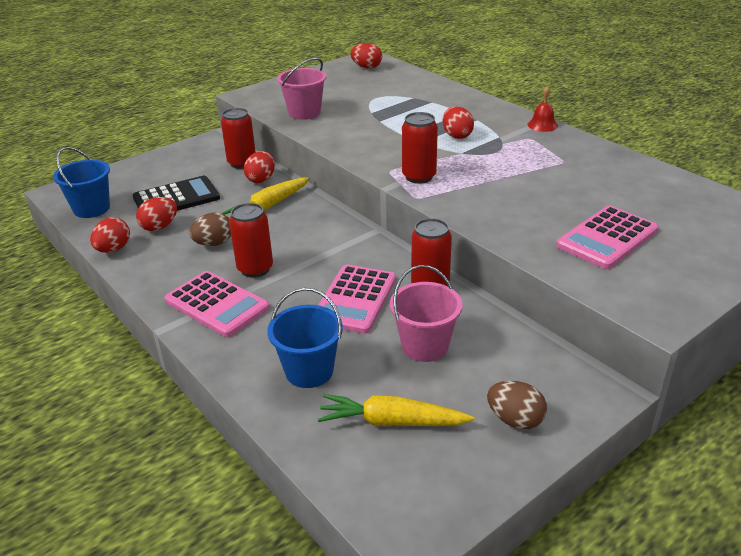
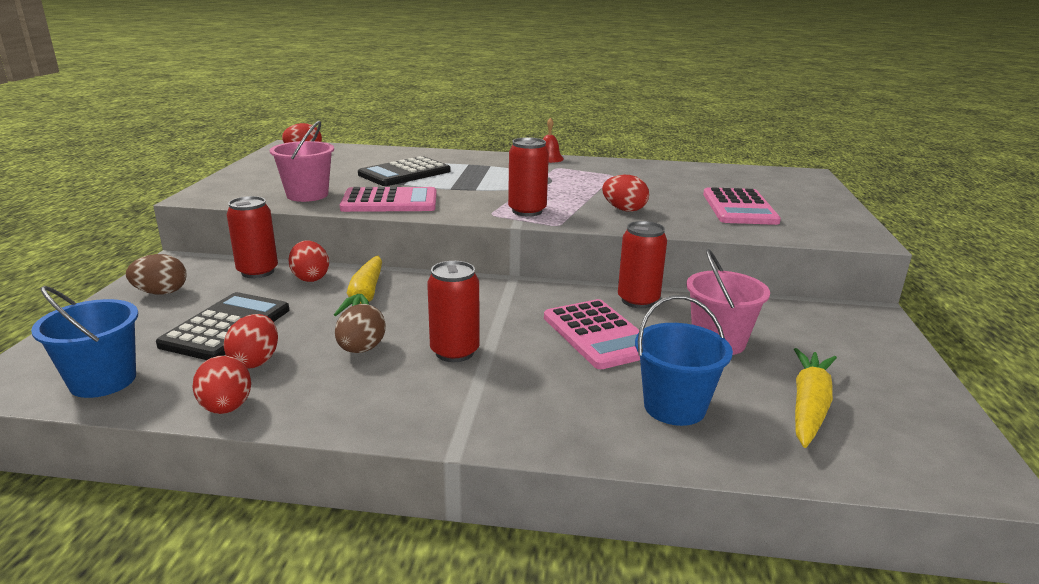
camera: 45 degrees left, 10 degrees down
pink calculator [164,271,270,337] -> pink calculator moved to [340,187,437,212]
yellow carrot [318,394,475,426] -> yellow carrot turned 150 degrees clockwise [794,348,837,448]
red egg [443,106,474,139] -> red egg moved to [602,175,649,212]
brown egg [487,381,547,430] -> brown egg moved to [126,254,186,294]
none -> black calculator [358,156,451,186]

